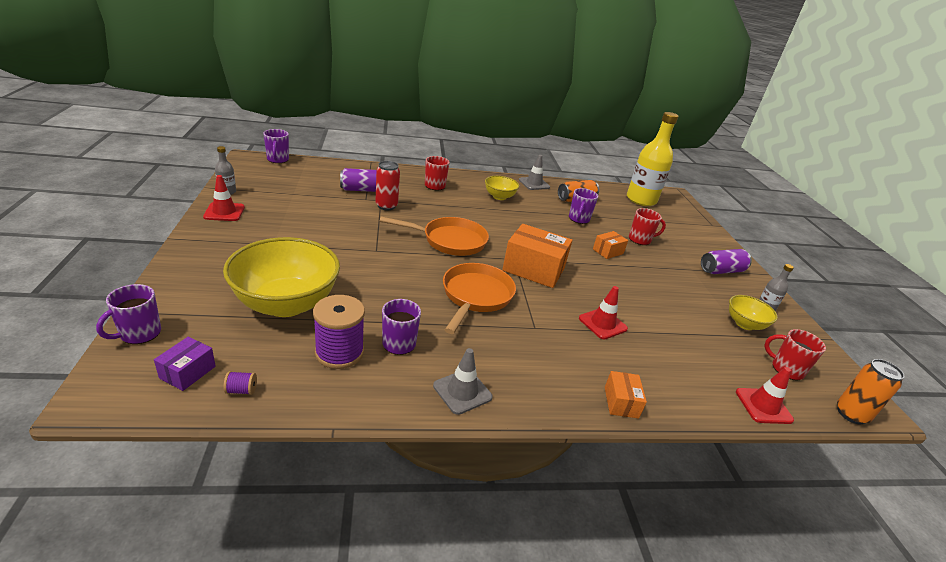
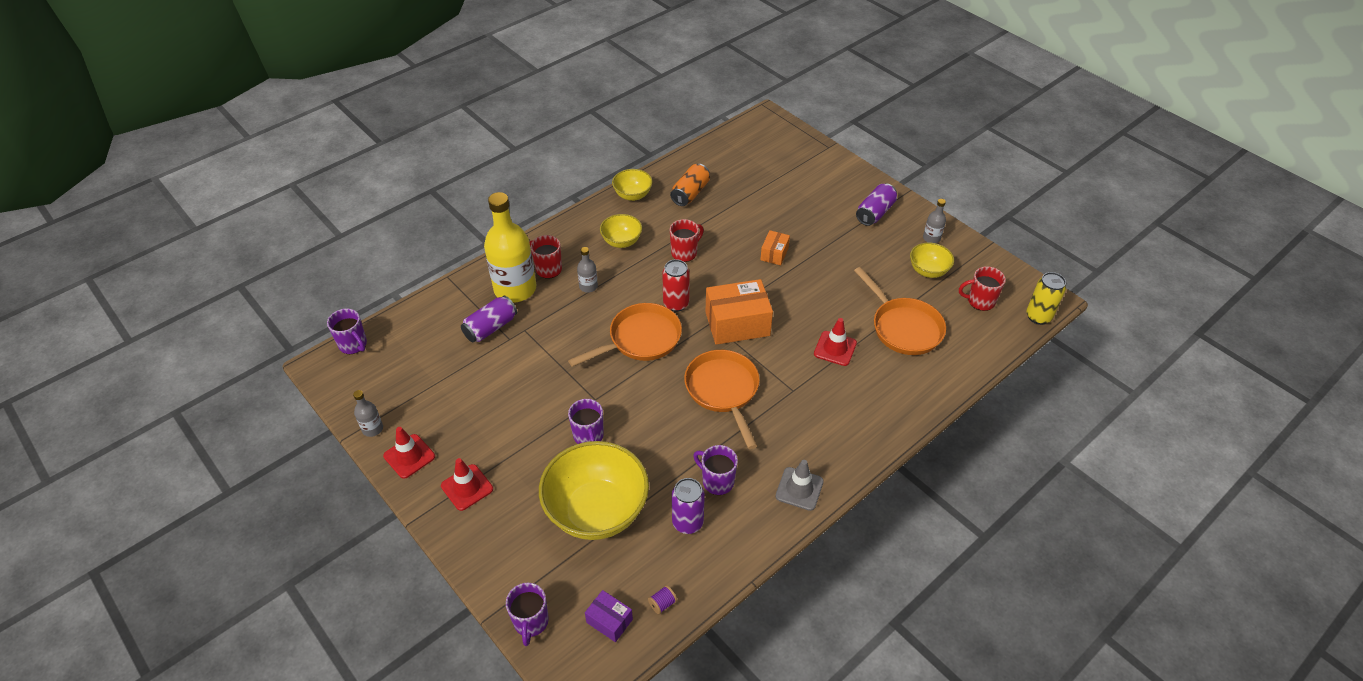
camera: 30 degrees left, 15 degrees up
purple box [154,337,216,391] -> purple box turned 45 degrees counterclockwise [585,590,633,642]
purple spool [313,295,365,369] -> purple can [672,478,705,534]
red can [375,161,400,210] -> red can moved to [662,259,690,312]
grey traffic cone [519,155,550,190] -> yellow bowl [612,169,652,201]
purple mug [569,188,598,224] -> purple mug moved to [568,399,604,444]
orange box [605,371,647,419] -> none
yellow bottle [627,112,678,206] -> yellow bottle moved to [484,192,536,303]
red mug [629,208,666,245] -> red mug moved to [670,219,704,262]
red traffic cone [736,367,794,424] -> red traffic cone moved to [441,458,493,511]
orange can [837,359,904,425] -> yellow can [1026,272,1066,325]
none -> grey bottle [577,247,598,293]
none -> orange pan [854,267,946,355]

